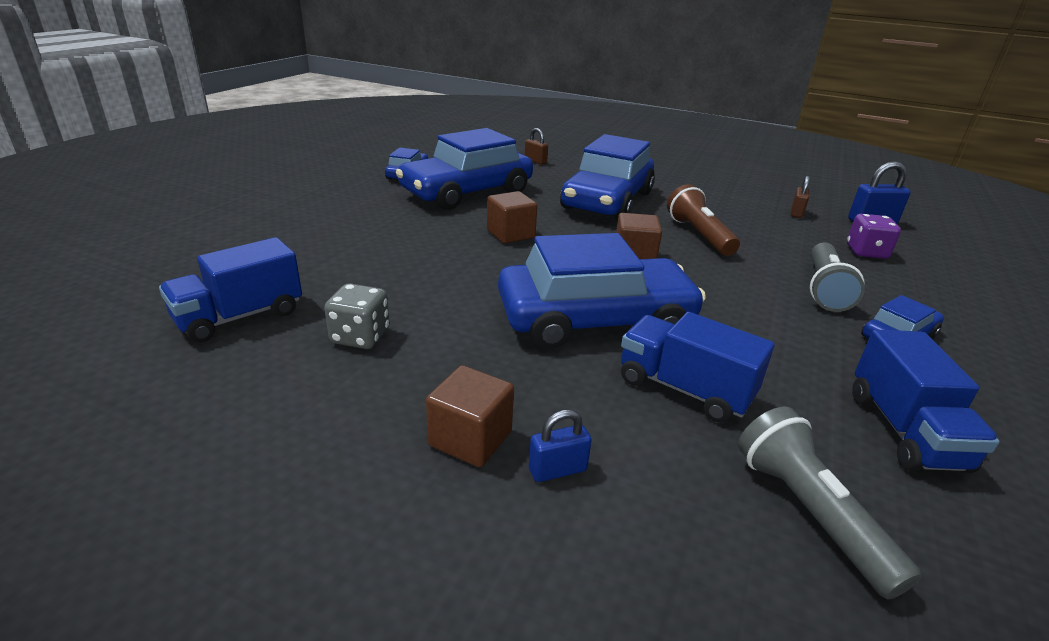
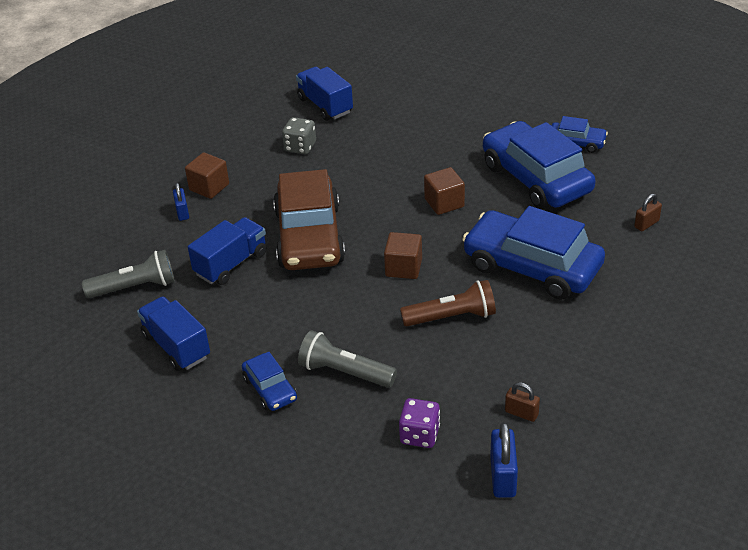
camera: 100 degrees right, 10 degrees up
blue car [498,233,706,349] -> brown car [273,169,345,270]
blue truck [852,330,1000,473] -> blue truck turned 45 degrees clockwise [137,296,210,371]

